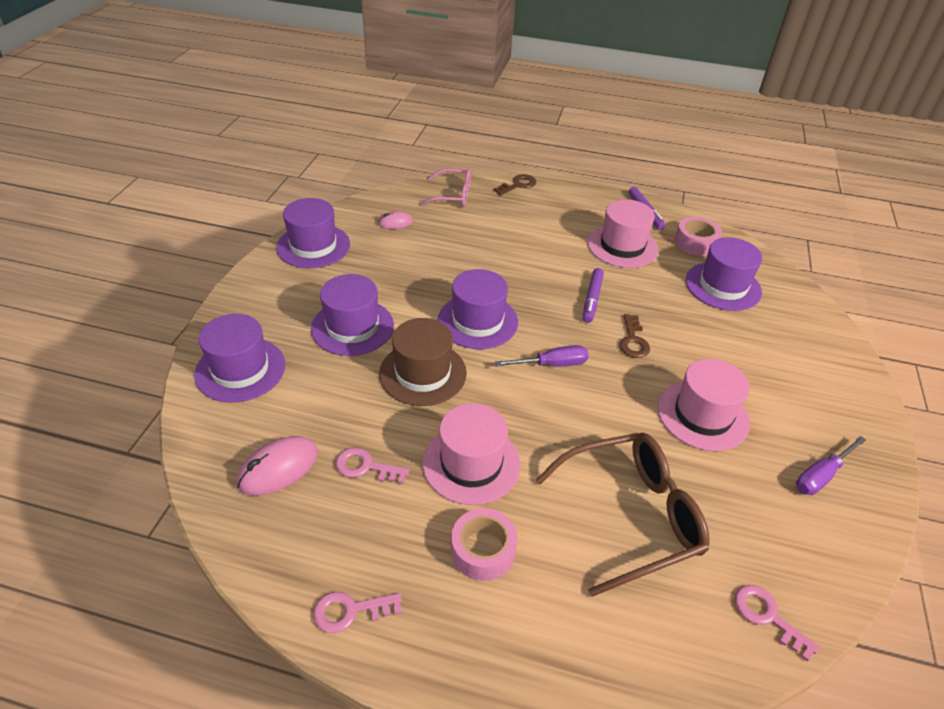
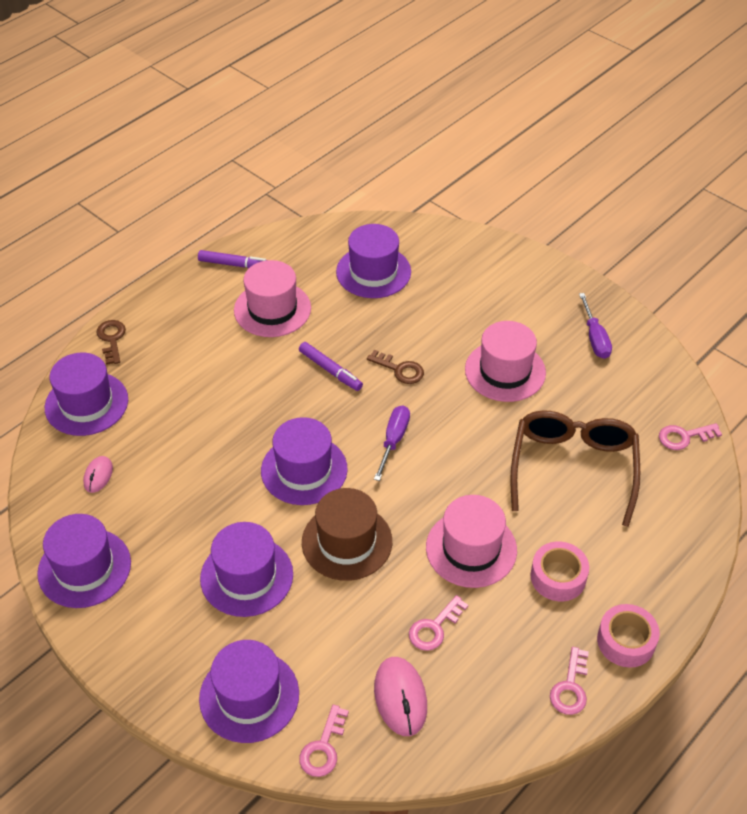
camera: 60 degrees left, 5 degrees up
pink glasses [420,168,471,207] -> purple hat [45,353,128,436]
pink tape [675,217,722,256] -> pink tape moved to [597,604,660,668]
none -> pink key [299,705,349,777]

